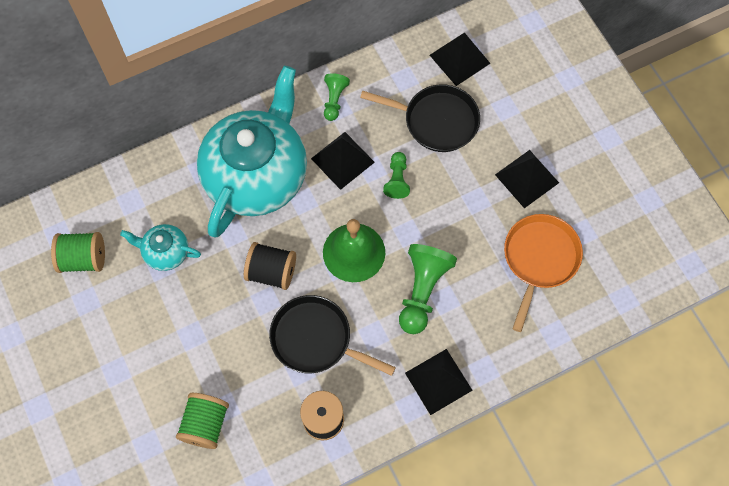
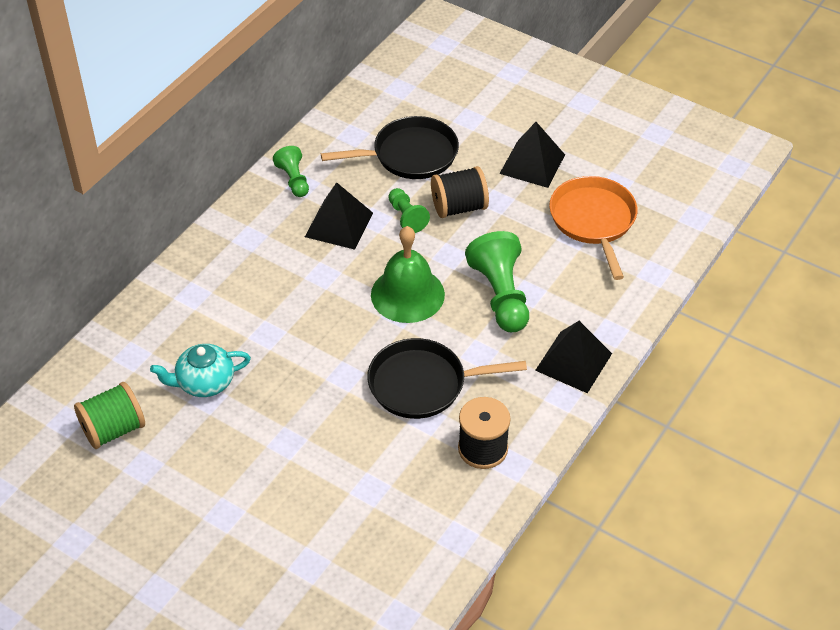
camera: 30 degrees left, 20 degrees down
green spool [176,393,229,449] -> none
turquoise teapot [197,66,307,238] -> none
black spool [244,242,296,290] -> black spool moved to [431,166,489,218]
black pyramid [430,33,491,86] -> none

